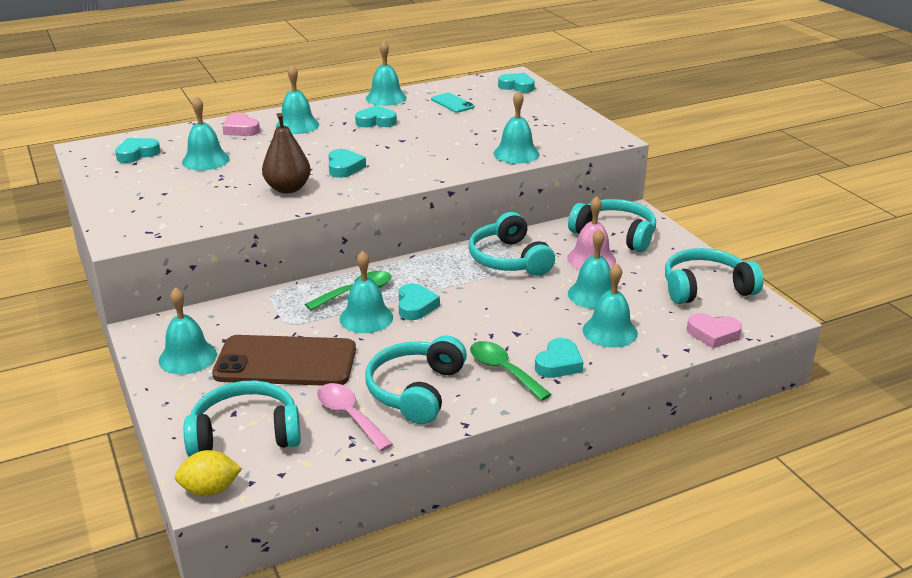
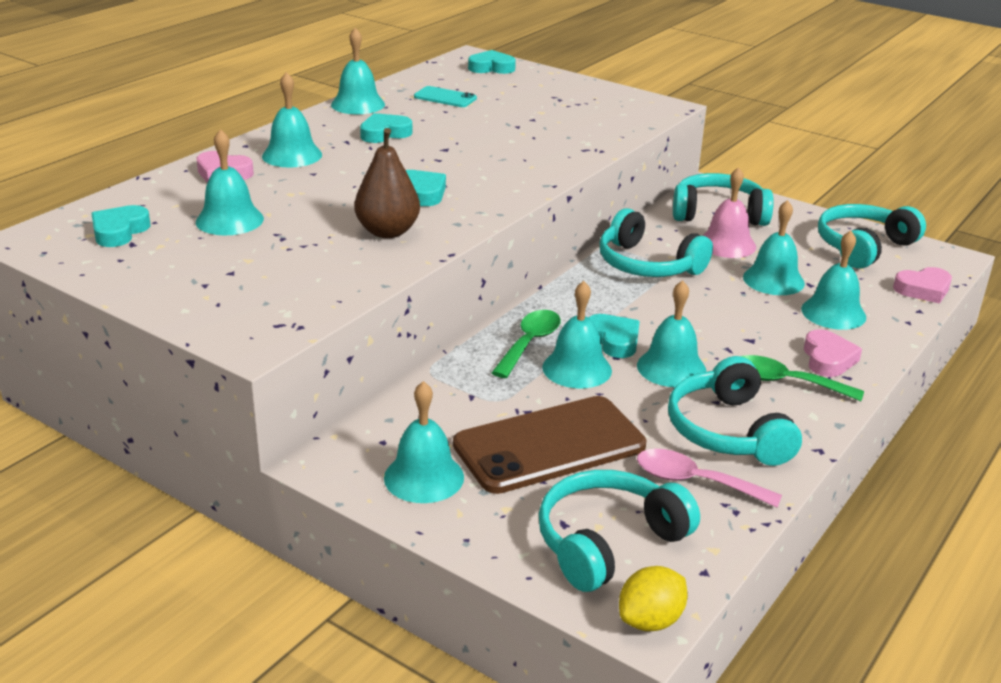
camera: 30 degrees left, 0 degrees up
turquoise bell [493,90,540,164] -> turquoise bell moved to [637,280,706,387]
turquoise heart [535,338,583,378] -> pink heart [804,329,862,377]

